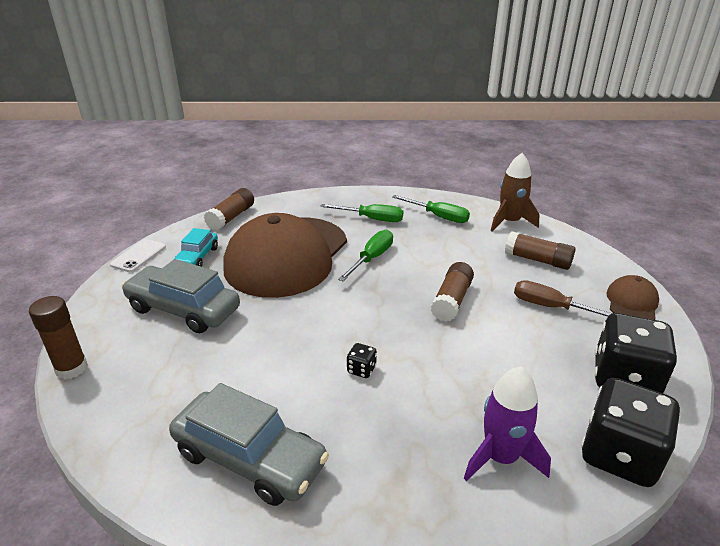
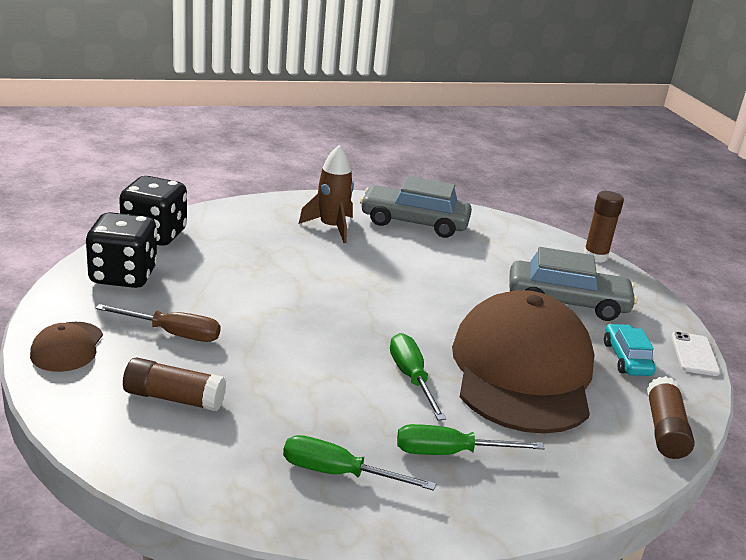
camera: 160 degrees right, 5 degrees down
green screwdriver [338,230,393,281] -> green screwdriver turned 150 degrees clockwise [390,333,446,421]
black dice [347,343,377,378] -> none
brown glue stick [431,262,474,322] -> none
purple rocket [464,366,551,481] -> none
brown rocket [491,153,540,232] -> brown rocket moved to [299,145,354,243]

